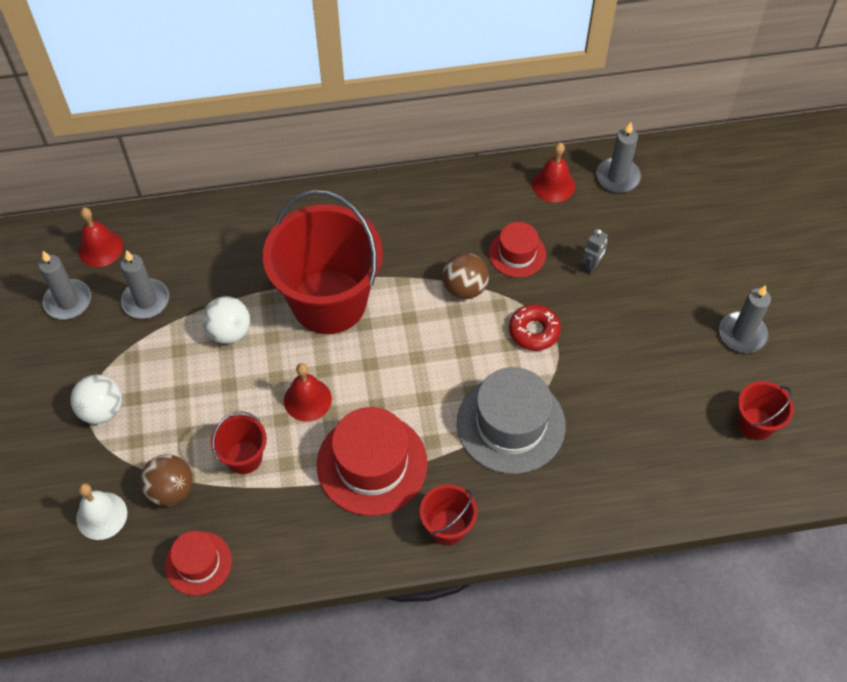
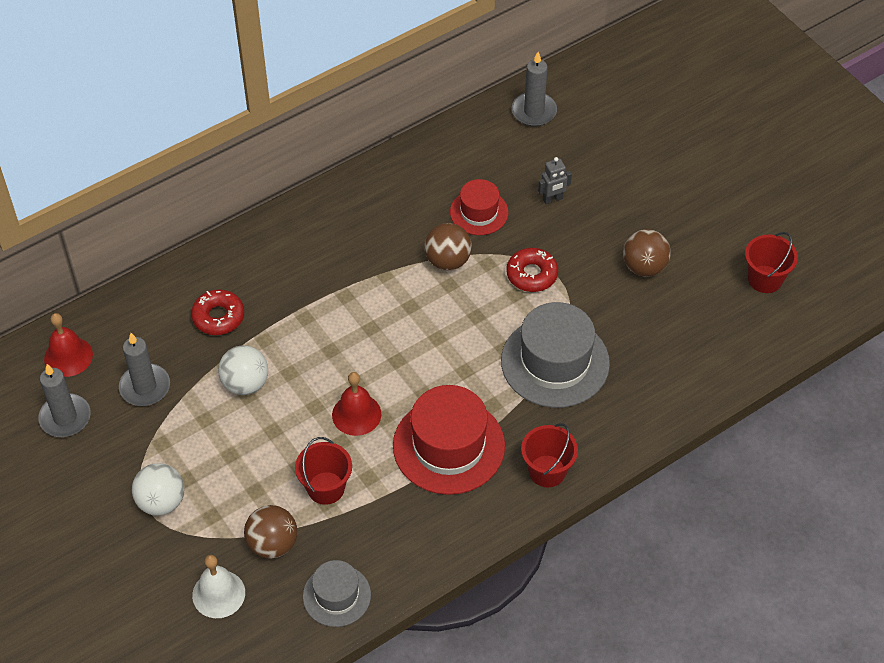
camera: 25 degrees left, 5 degrees down
red hat [165,531,232,596] -> grey hat [303,560,371,627]
red bucket [263,190,383,334] -> none
red bell [532,143,575,203] -> none
grey robot [582,229,608,275] -> grey robot turned 60 degrees clockwise [538,157,572,204]
grey candle [719,285,771,353] -> none
none -> red donut [191,289,244,335]
none -> brown ball [623,229,671,277]

